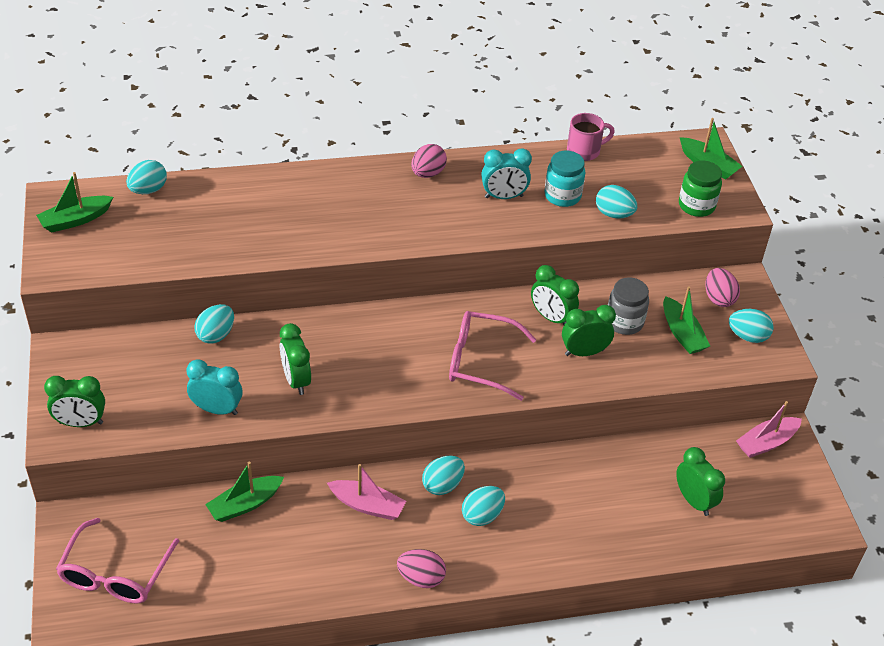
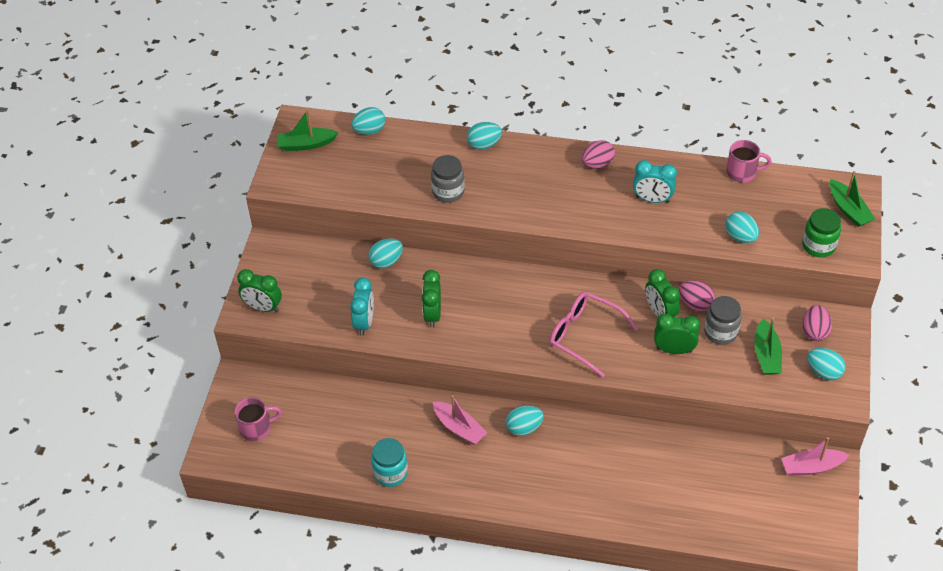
camera: 25 degrees right, 5 degrees up
pink glasses [56,518,179,603] -> pink mug [235,397,282,441]
turquoise clock [186,359,242,415] -> turquoise clock turned 60 degrees clockwise [350,278,374,336]
green boat [205,462,284,522] -> none
pink egg [397,549,446,588] -> pink egg moved to [679,280,715,311]
turquoise egg [462,486,505,526] -> turquoise egg moved to [467,122,502,150]
turquoise jar [544,151,585,207] -> turquoise jar moved to [371,438,408,487]
green clock [676,447,725,516] -> none
none -> grey jar [431,155,465,203]

